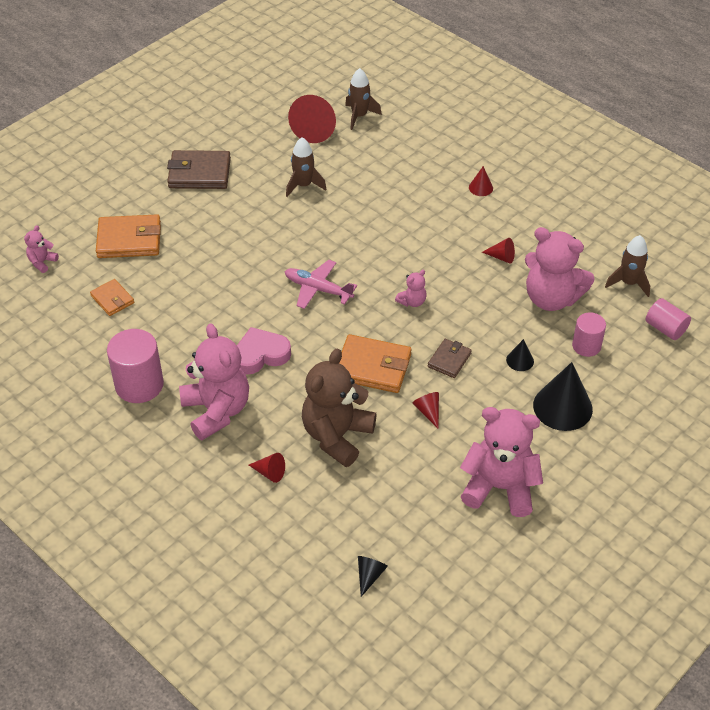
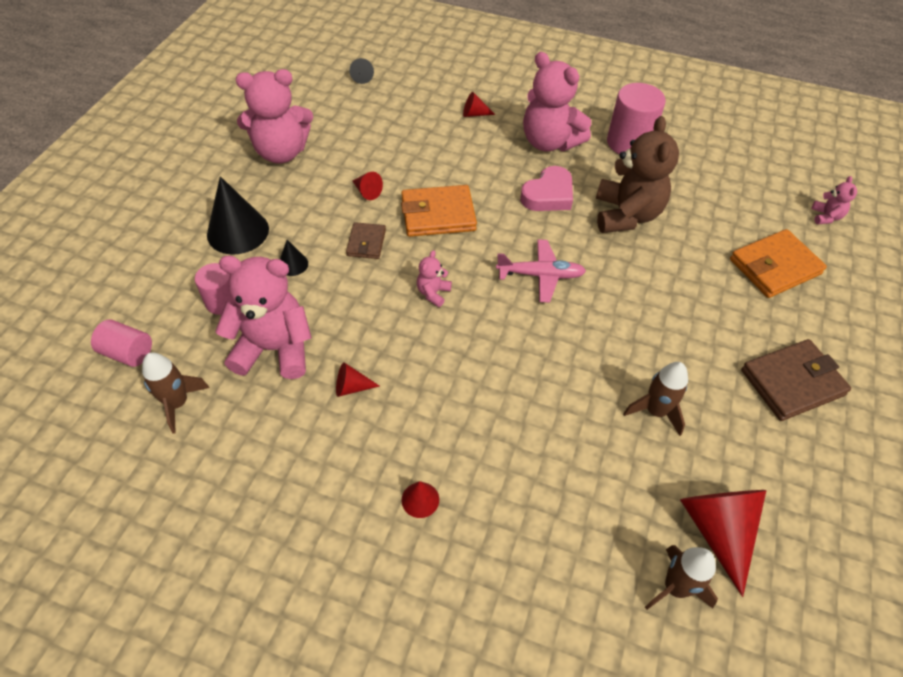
camera: 155 degrees right, 5 degrees up
orange wallet [90,279,134,316] -> none
brown teddy bear [302,349,376,467] -> brown teddy bear moved to [596,116,679,233]

